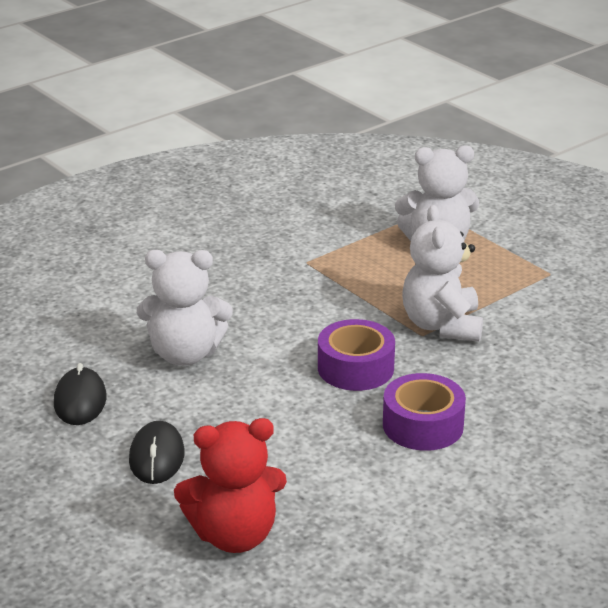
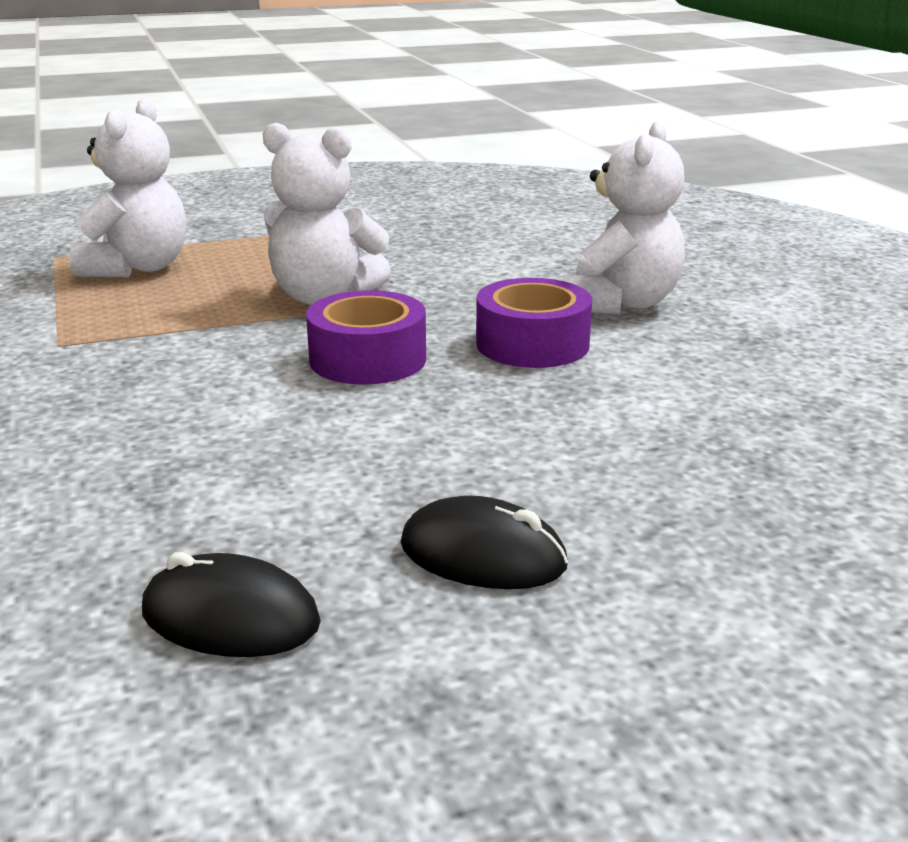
camera: 70 degrees left, 5 degrees down
white teddy bear [137,250,233,366] -> white teddy bear moved to [564,120,685,314]
red teddy bear [174,418,287,553] -> none

